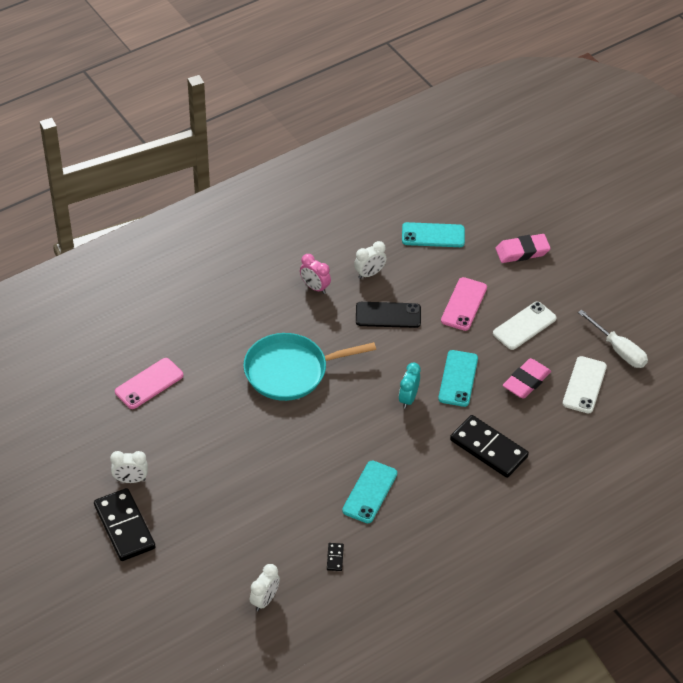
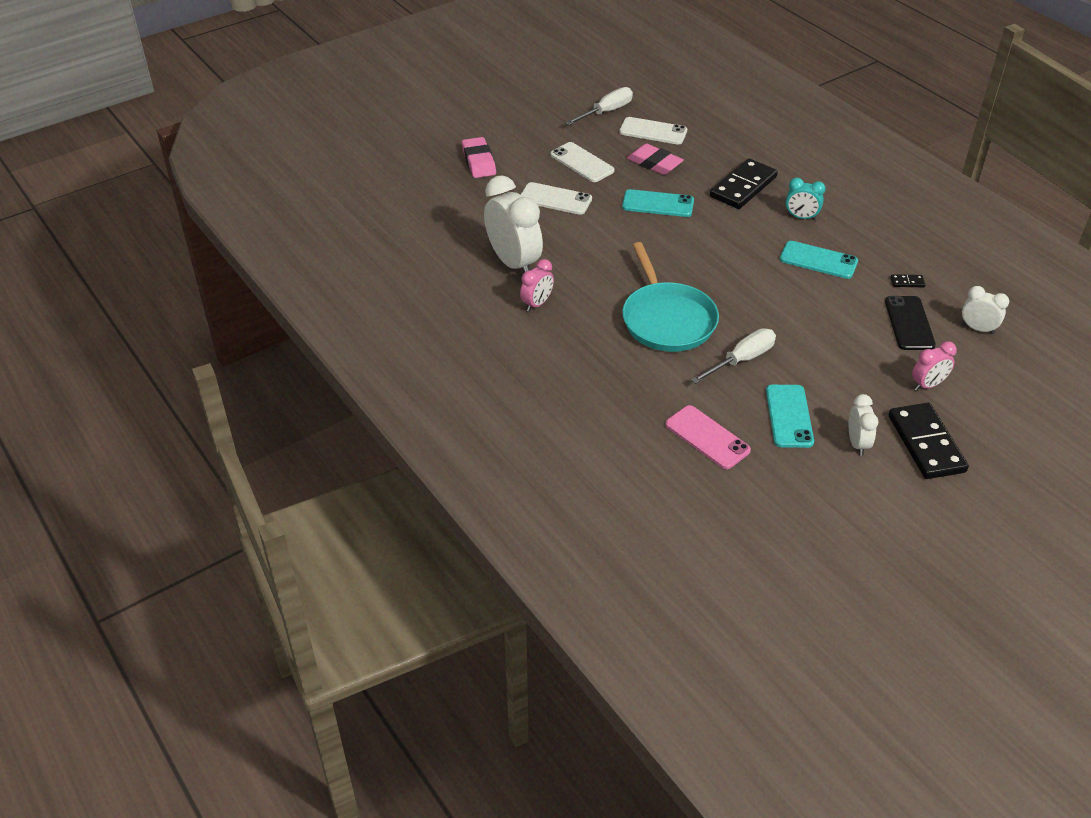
camera: 90 degrees left, 5 degrees down
black domino [94,488,156,561] -> black domino turned 75 degrees counterclockwise [889,403,969,479]
white clock [354,241,386,279] -> white clock [484,175,543,273], size x1.94
black phone [356,302,421,328] -> black phone moved to [885,296,936,350]
turquoise clock [399,362,421,409] -> turquoise clock moved to [786,178,826,220]
turquoise phone [402,222,465,247] -> turquoise phone moved to [766,385,814,448]
pink phone [441,277,487,331] -> white phone [520,182,592,215]
none -> white screwdriver [691,328,776,384]
none -> pink clock [912,341,957,391]

